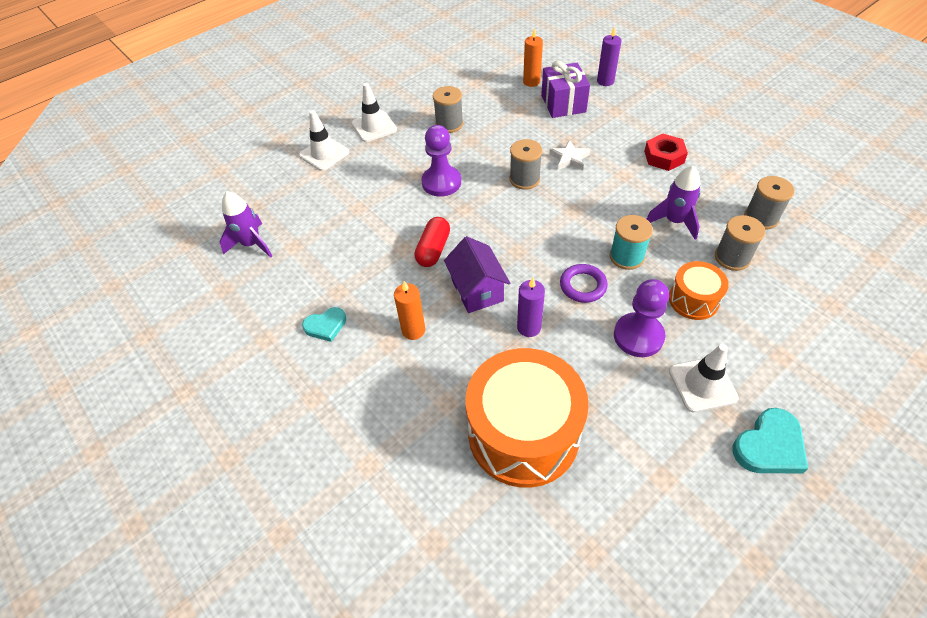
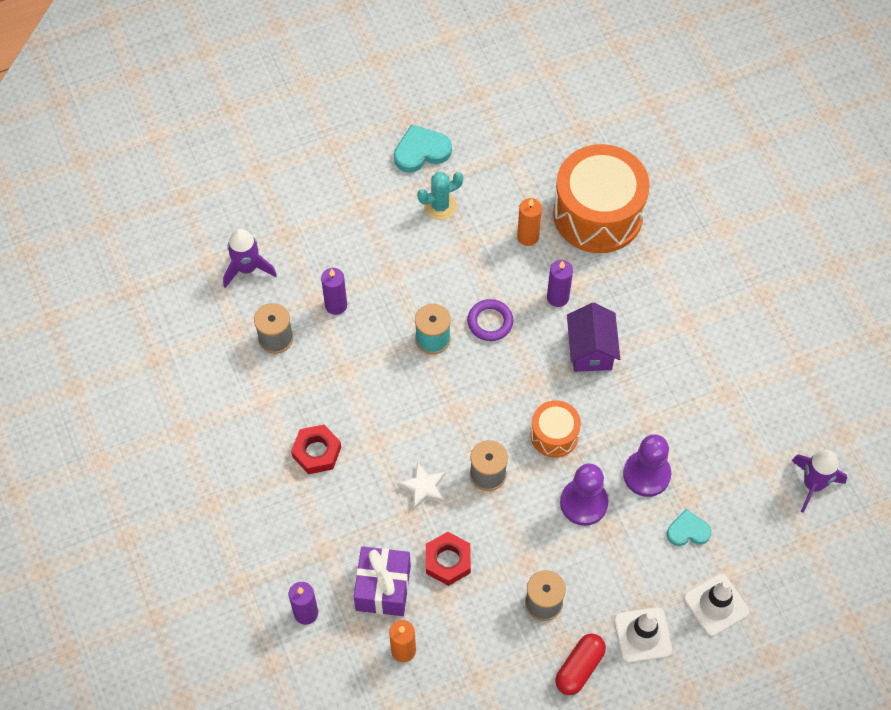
camera: 165 degrees left, 10 degrees up
turquoise heart [302,307,346,342] -> turquoise heart moved to [667,509,712,546]
orange candle [394,281,425,340] -> orange candle moved to [517,198,542,246]
red capsule [414,217,450,267] -> red capsule moved to [555,634,606,695]
purple pawn [614,279,669,357] -> purple pawn moved to [623,434,671,497]
purple rocket [647,166,700,240] -> purple rocket moved to [223,228,277,288]
orange drum [669,261,729,320] -> orange drum moved to [530,400,581,457]
white traffic cone [669,344,739,412] -> turquoise cactus [417,172,463,220]
grey spool [715,215,765,271] -> purple candle [321,268,347,315]
none -> red nut [426,532,471,586]

